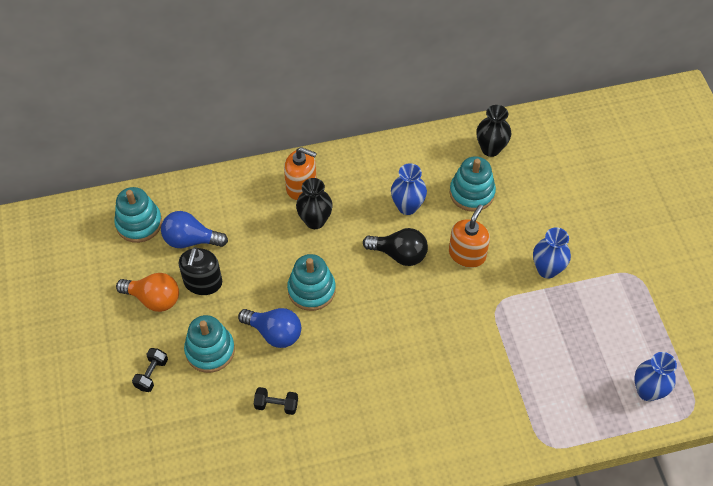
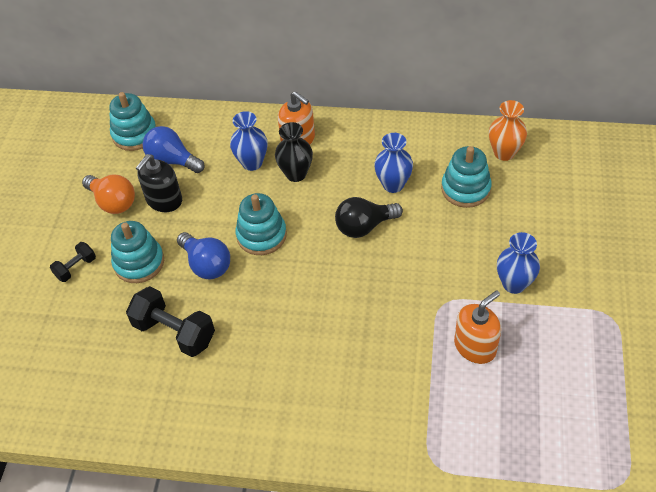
camera: 25 degrees right, 5 degrees down
black dumbbell [254,387,298,415] -> black dumbbell [126,286,215,357], size x1.84
black light bulb [363,228,428,266] -> black light bulb turned 120 degrees clockwise [335,197,403,238]
orange soap dispenser [449,205,490,268] -> orange soap dispenser moved to [454,290,501,364]
black vase [476,105,511,157] -> orange vase [489,100,527,161]
blue vase [634,352,677,401] -> blue vase moved to [230,111,267,171]

